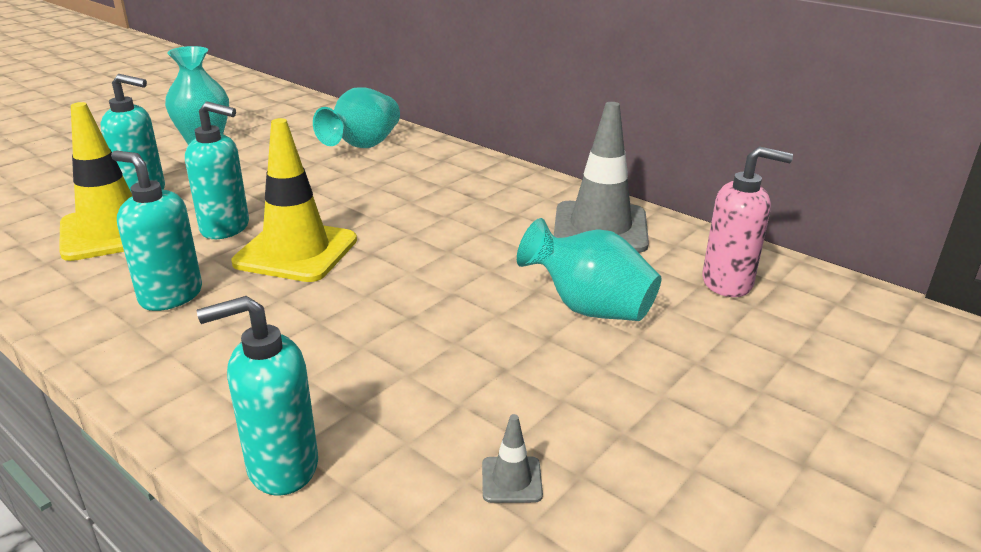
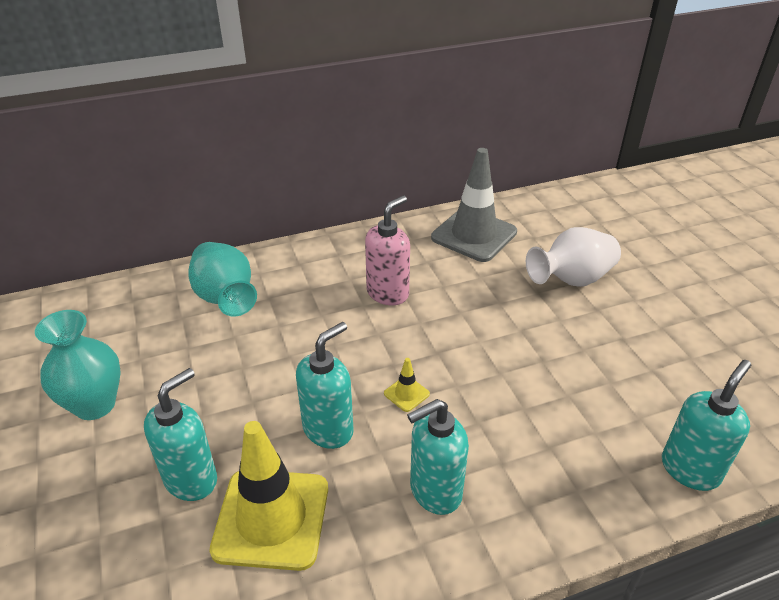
camera: 60 degrees left, 10 degrees up
turquoise soap dispenser [197,296,318,496] -> turquoise soap dispenser turned 150 degrees counterclockwise [662,360,751,491]
yellow traffic cone [231,118,357,282] -> yellow traffic cone [384,358,430,412], size x0.40
grey traffic cone [482,414,543,503] -> none
turquoise vase [517,218,662,321] -> white vase [526,227,621,287]
pink soap dispenser [702,146,793,297] -> pink soap dispenser moved to [365,196,410,305]

